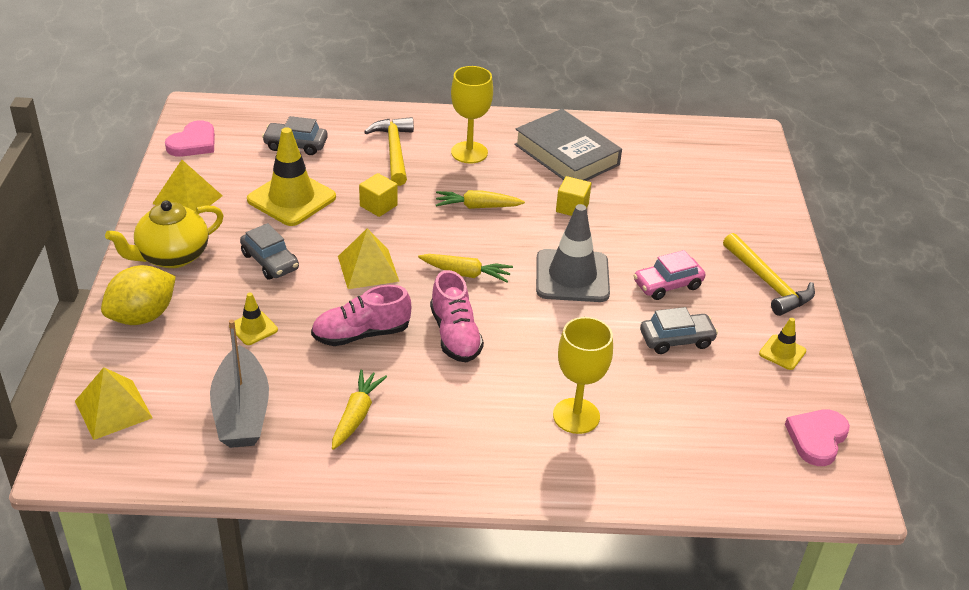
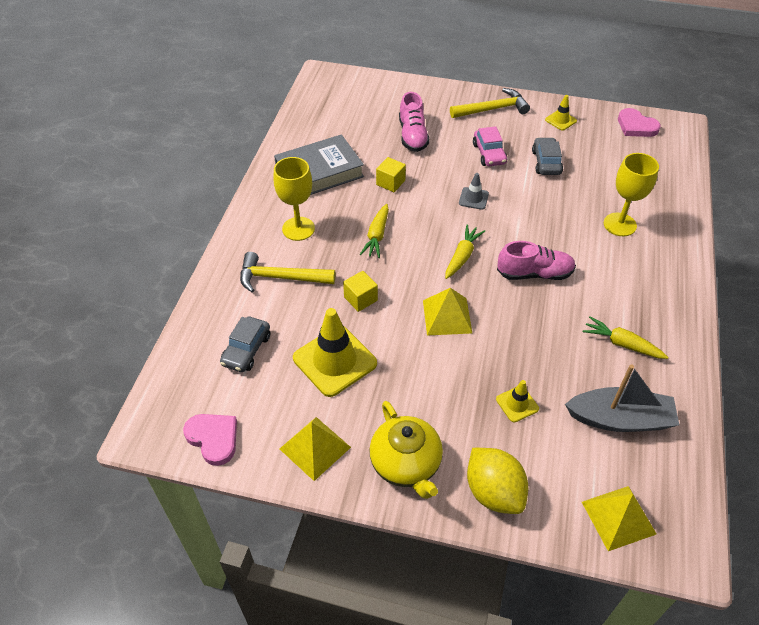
camera: 75 degrees left, 10 degrees up
grey car [240,223,299,280] -> none
pink shoe [311,285,411,346] -> pink shoe moved to [399,92,430,152]
grey traffic cone [536,204,610,302] -> grey traffic cone [459,173,489,210], size x0.49

